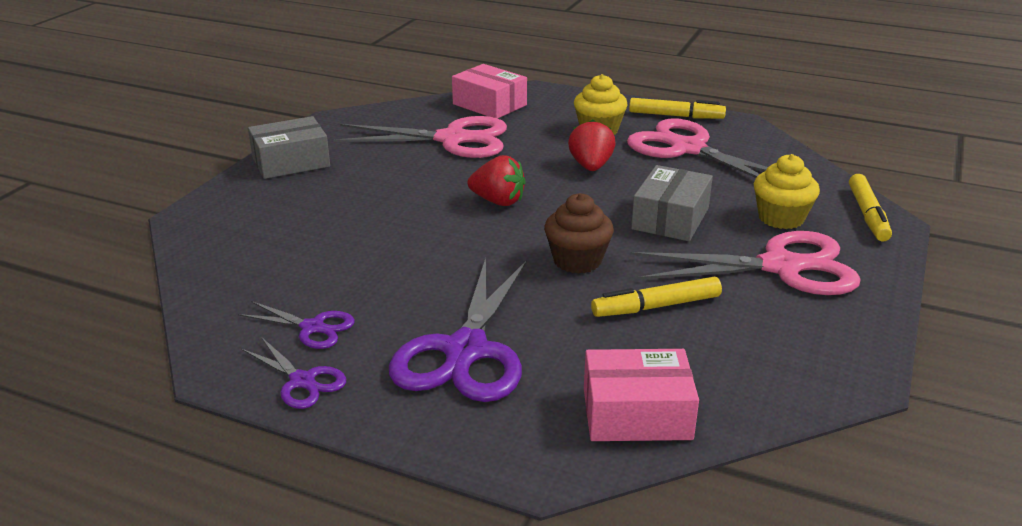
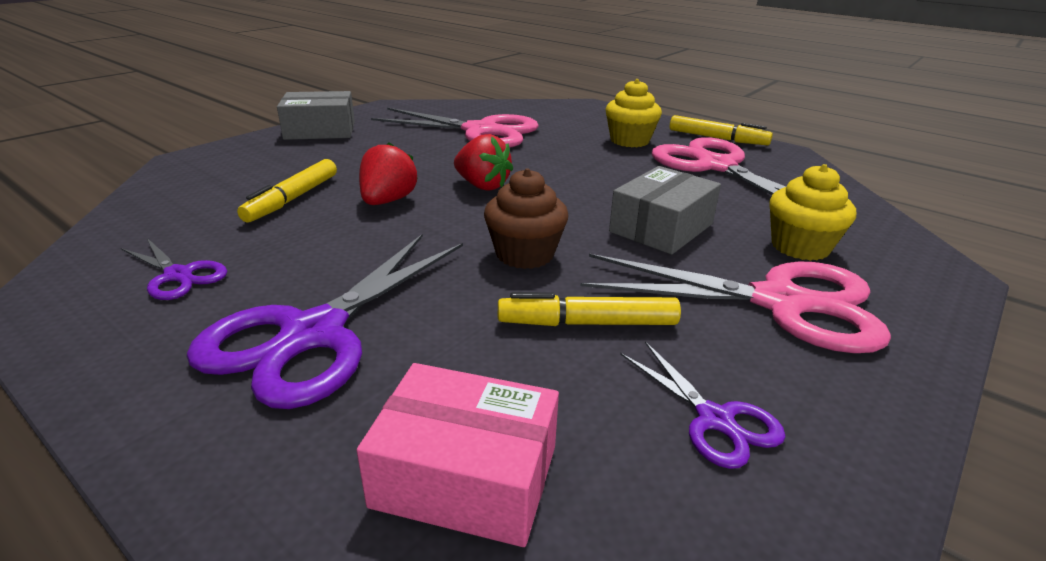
camera: 15 degrees right, 0 degrees up
purple scissors [241,337,346,409] -> purple scissors moved to [620,341,786,469]
pink box [452,64,527,118] -> none
red strawberry [568,119,616,171] -> red strawberry moved to [359,142,418,205]
yellow marker [849,174,892,242] -> yellow marker moved to [237,159,337,222]

